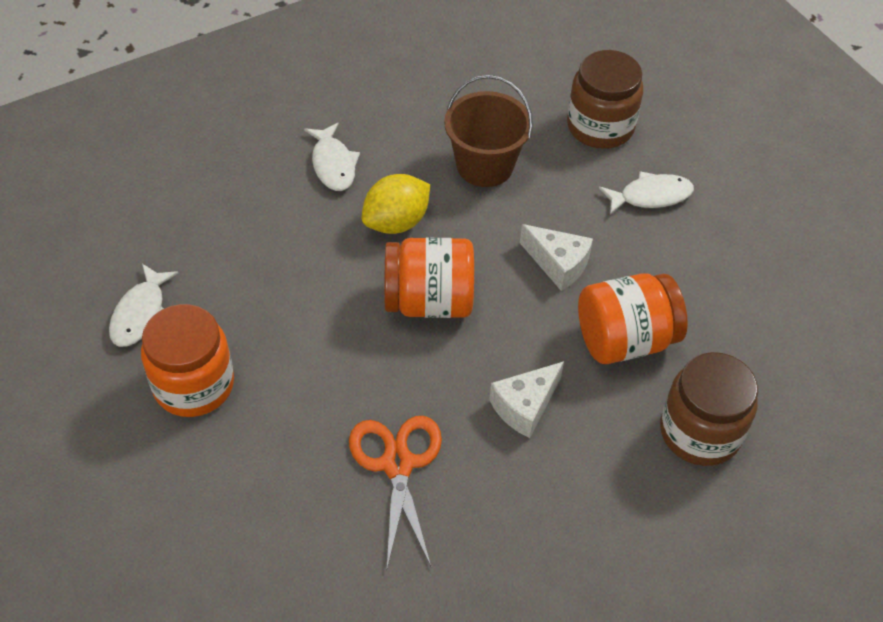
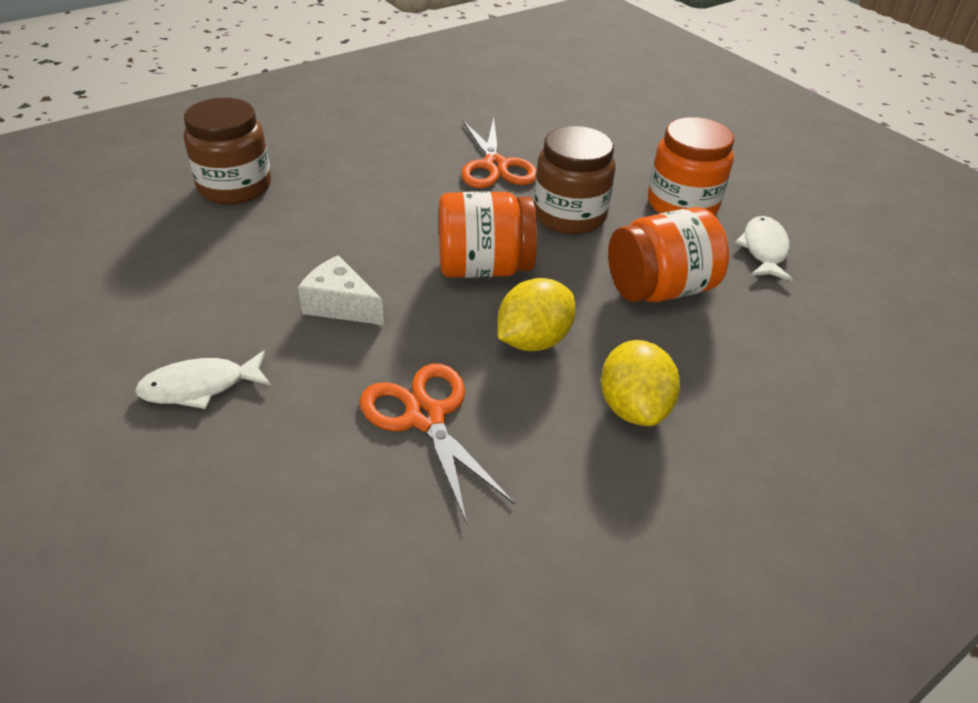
camera: 175 degrees right, 10 degrees down
white fish [304,123,360,191] -> yellow lemon [601,340,680,426]
brown bucket [444,75,533,187] -> orange scissors [360,364,515,524]
white cheese [489,361,564,438] -> none
brown jar [567,50,643,149] -> brown jar moved to [534,126,616,234]
orange jar [578,274,688,364] -> orange jar moved to [608,207,729,302]

